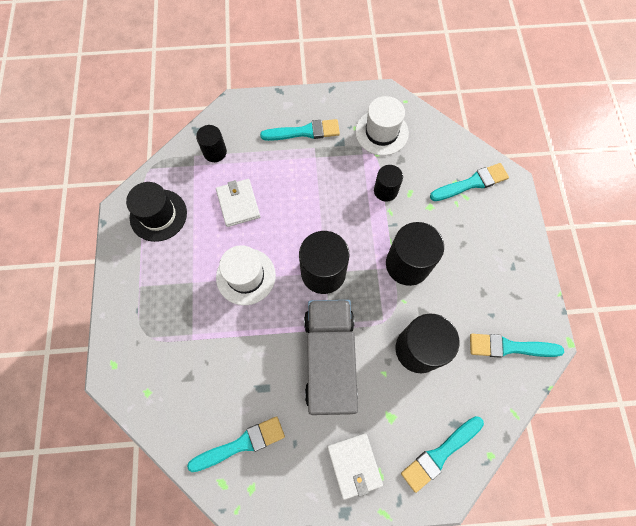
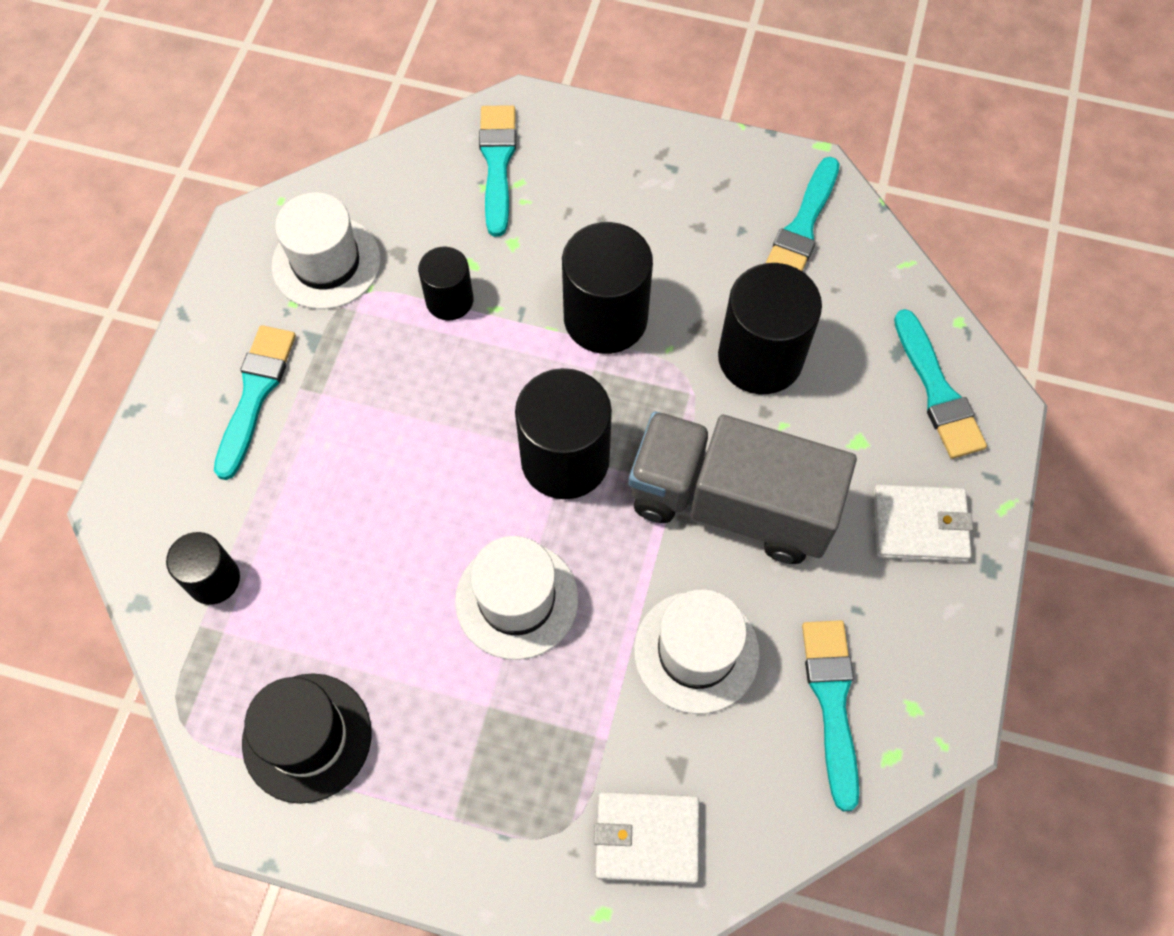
camera: 70 degrees left, 5 degrees down
white wallet [216,179,261,227] -> white wallet moved to [594,792,699,884]
none -> white hat [634,589,760,714]

